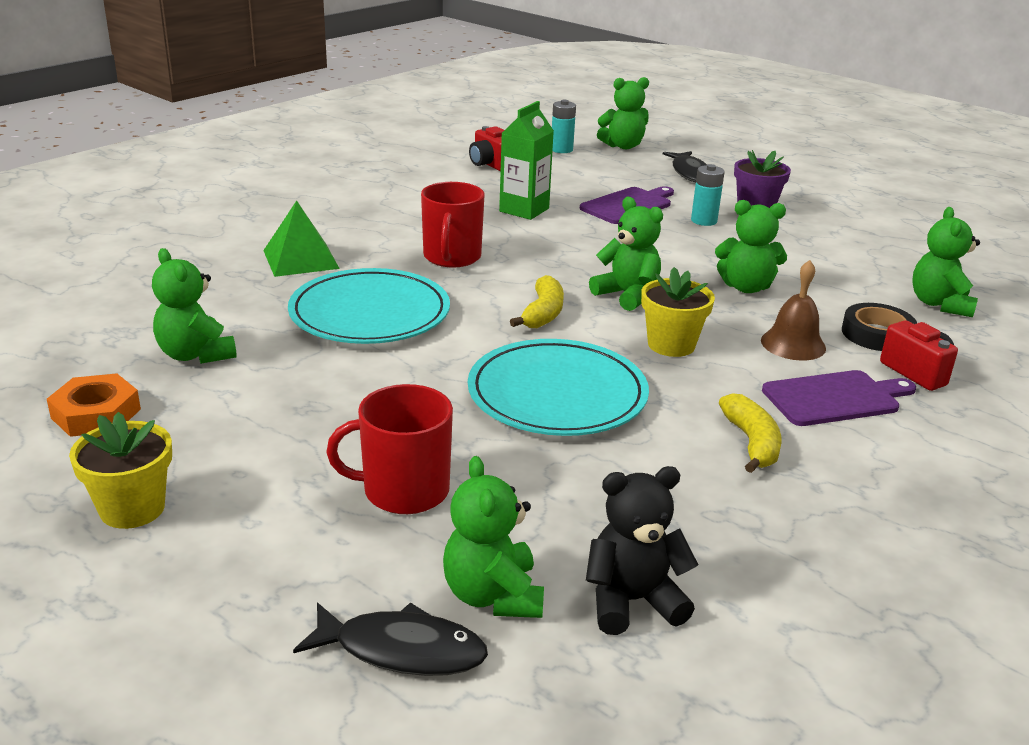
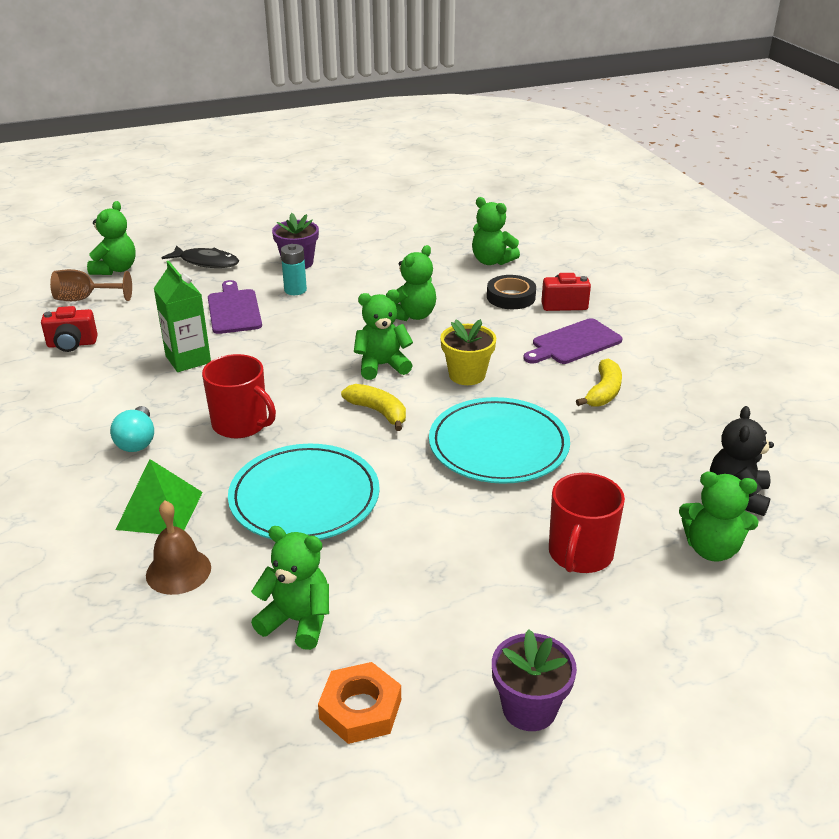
camera: 60 degrees left, 5 degrees up
yellow flower pot [69,412,172,529] -> purple flower pot [492,629,577,731]
green teddy bear [152,248,237,364] -> green teddy bear turned 150 degrees counterclockwise [251,526,329,650]
black fish [293,602,488,676] -> none
turquoise battery [552,100,576,153] -> brown goblet [50,269,132,301]
yellow banana [719,393,781,473] -> yellow banana turned 90 degrees clockwise [576,359,622,407]
brown bell [761,260,826,361] -> brown bell moved to [146,501,211,595]
purple cutting board [762,370,916,426] -> purple cutting board turned 135 degrees counterclockwise [523,318,623,364]
none -> turquoise light bulb [110,406,154,452]

